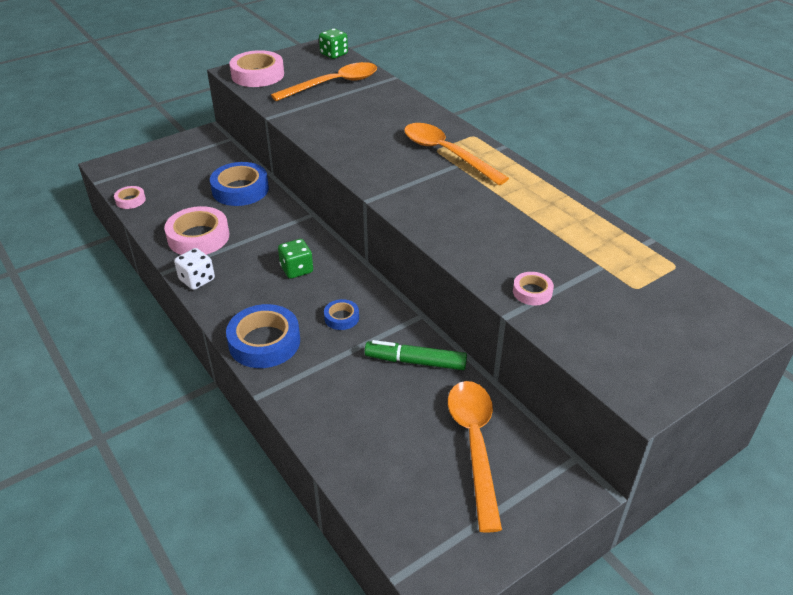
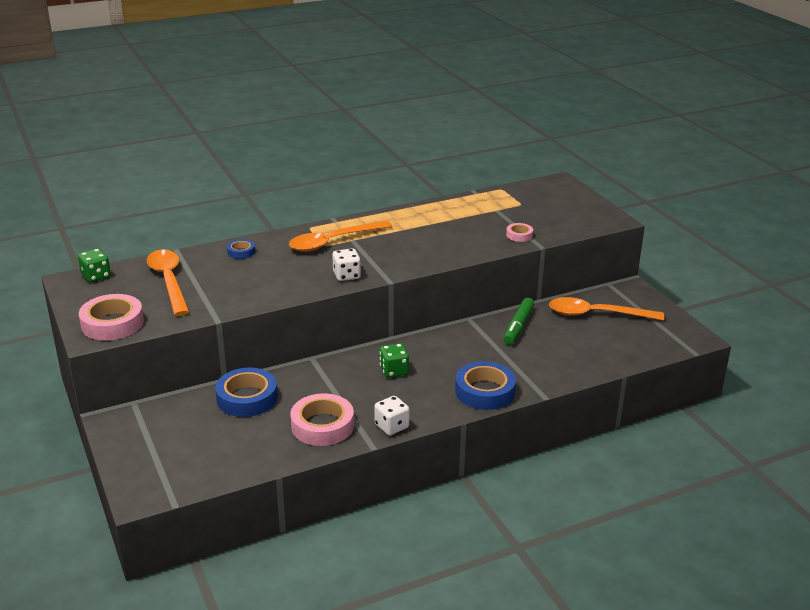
camera: 80 degrees left, 10 degrees down
pink tape [114,186,146,209] -> none
blue tape [324,299,359,330] -> blue tape moved to [227,239,255,259]
none -> white dice [332,248,361,281]

